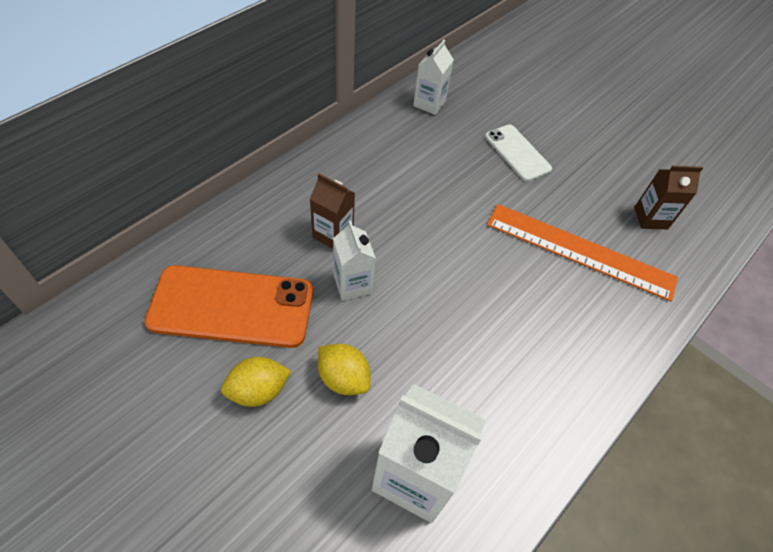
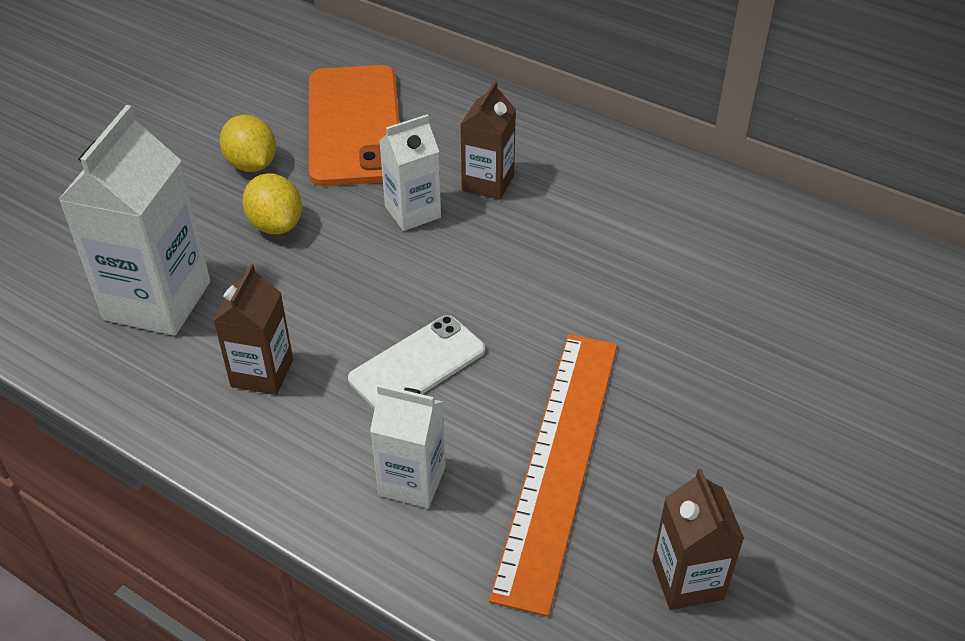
camera: 85 degrees right, 10 degrees down
yellow lemon [318,344,371,395] -> yellow lemon turned 60 degrees counterclockwise [242,173,302,234]
white carton [413,40,454,115] -> white carton moved to [370,384,445,508]
white phone [485,124,552,182] -> white phone moved to [348,315,485,409]
none -> brown carton [213,264,293,395]

